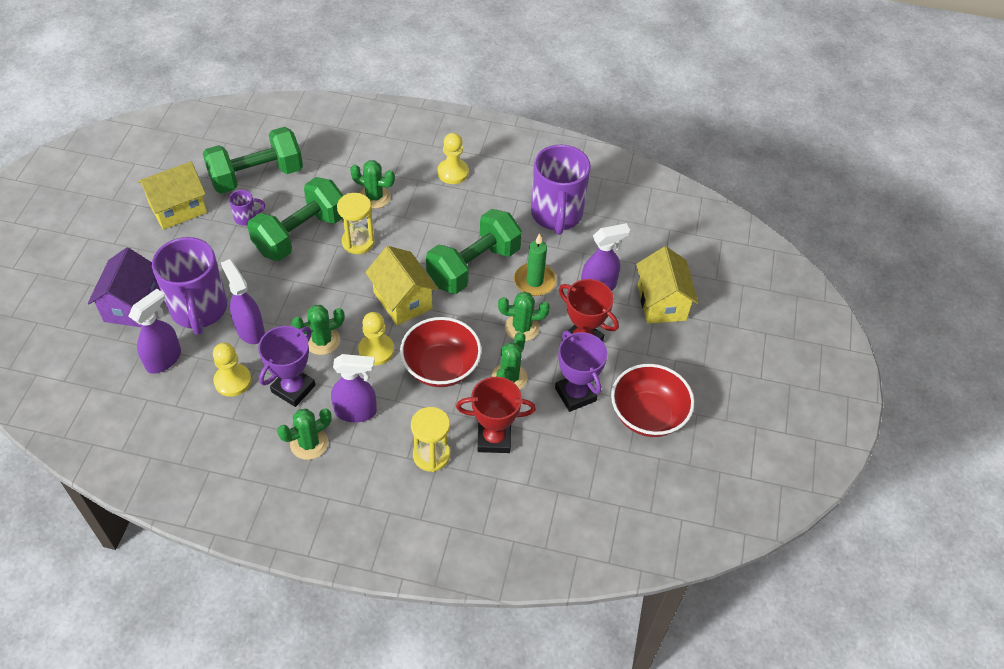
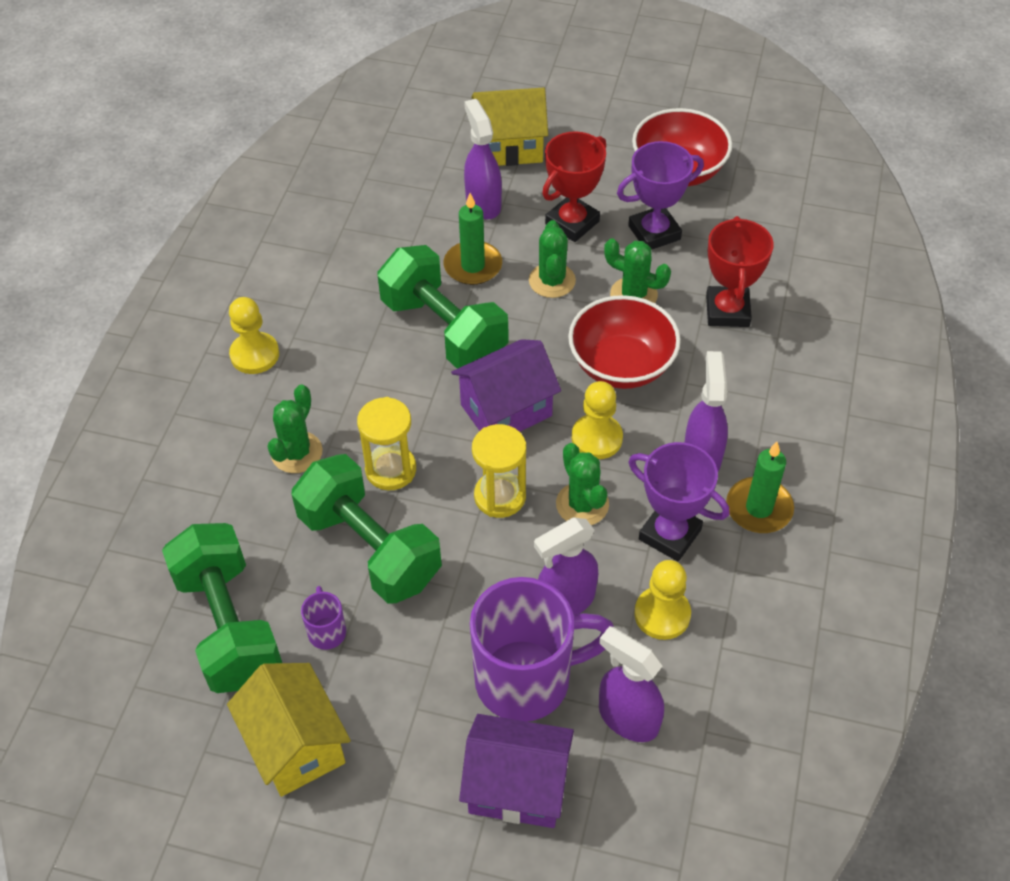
camera: 85 degrees left, 0 degrees up
green cactus [277,409,332,460] -> green candle [726,442,794,533]
yellow house [365,246,438,325] -> purple house [451,339,561,432]
yellow hourglass [411,407,450,472] -> yellow hourglass moved to [472,424,526,518]
purple mug [531,145,591,235] -> none

